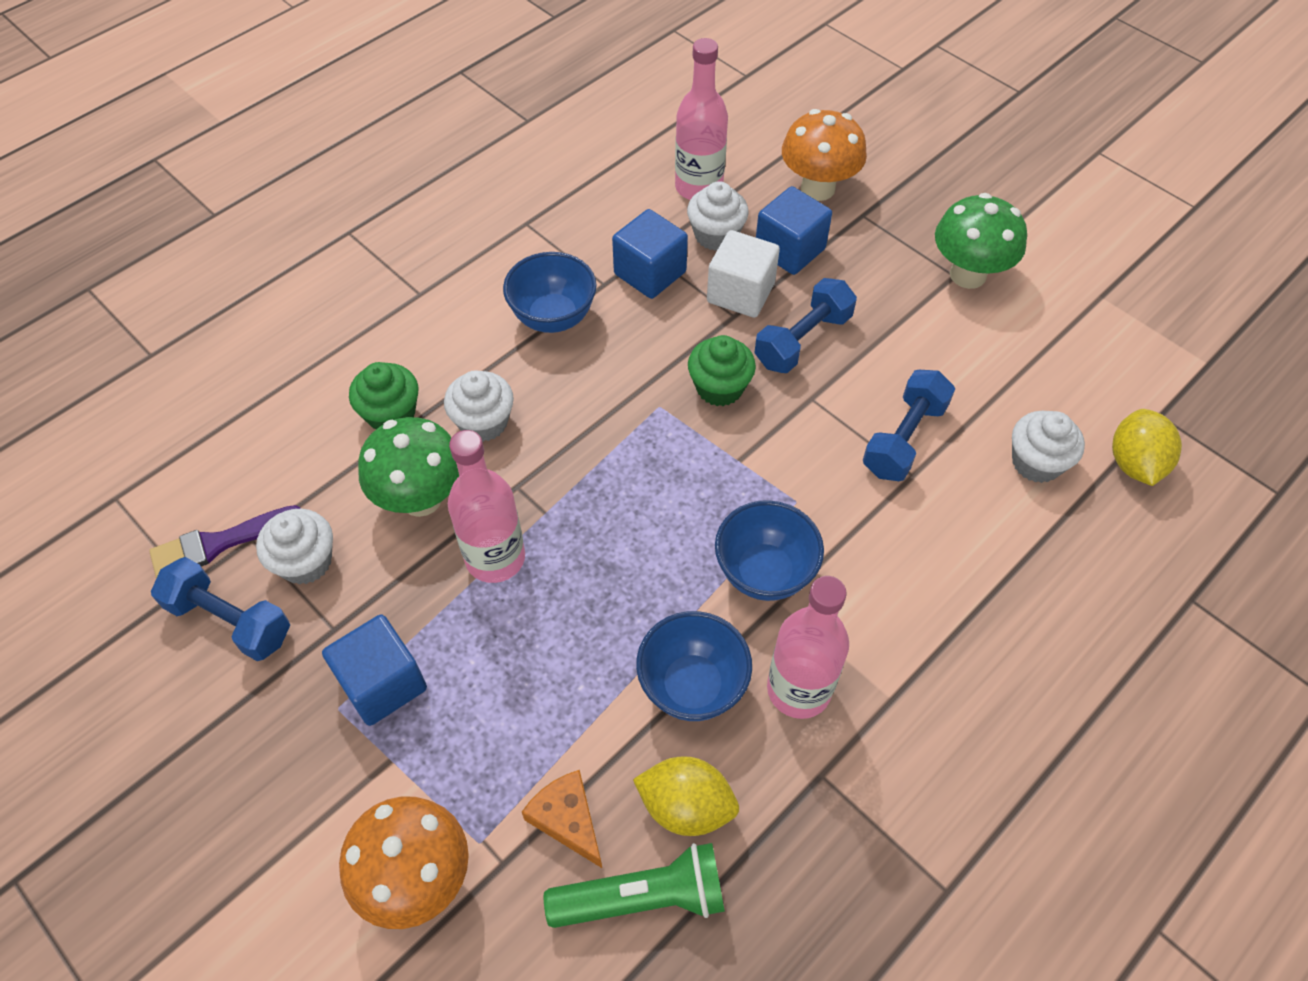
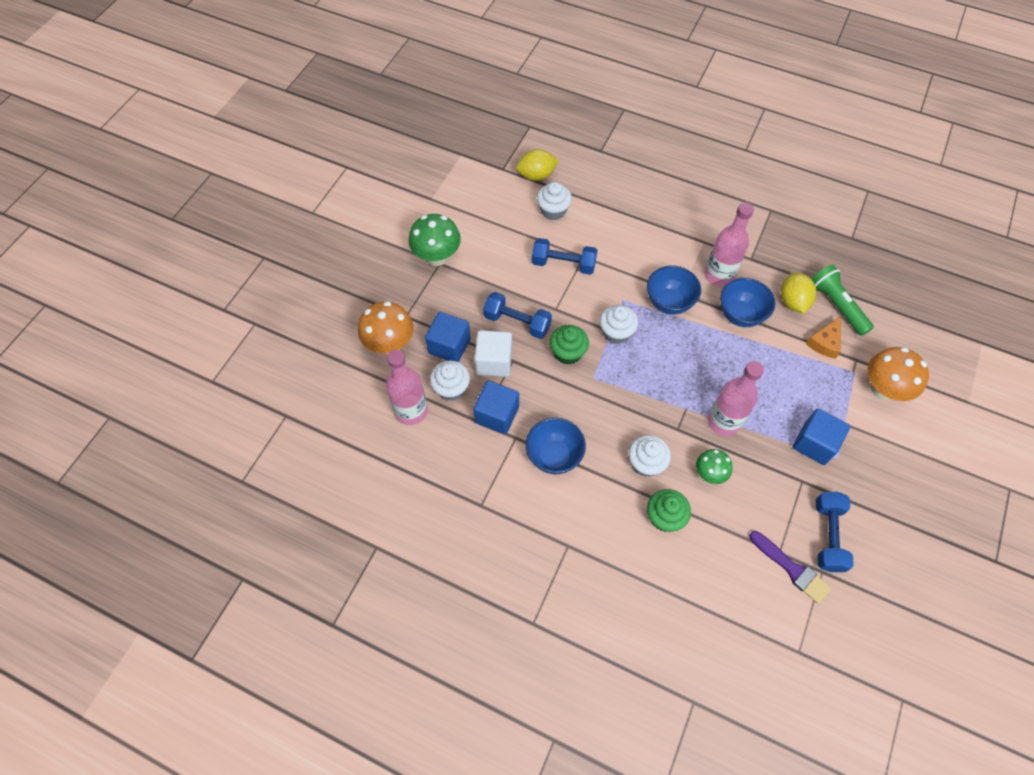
camera: 110 degrees left, 5 degrees up
white cupcake [256,509,333,585] -> white cupcake moved to [600,305,638,344]
green mushroom [358,417,459,517] -> green mushroom [696,449,733,484], size x0.61

